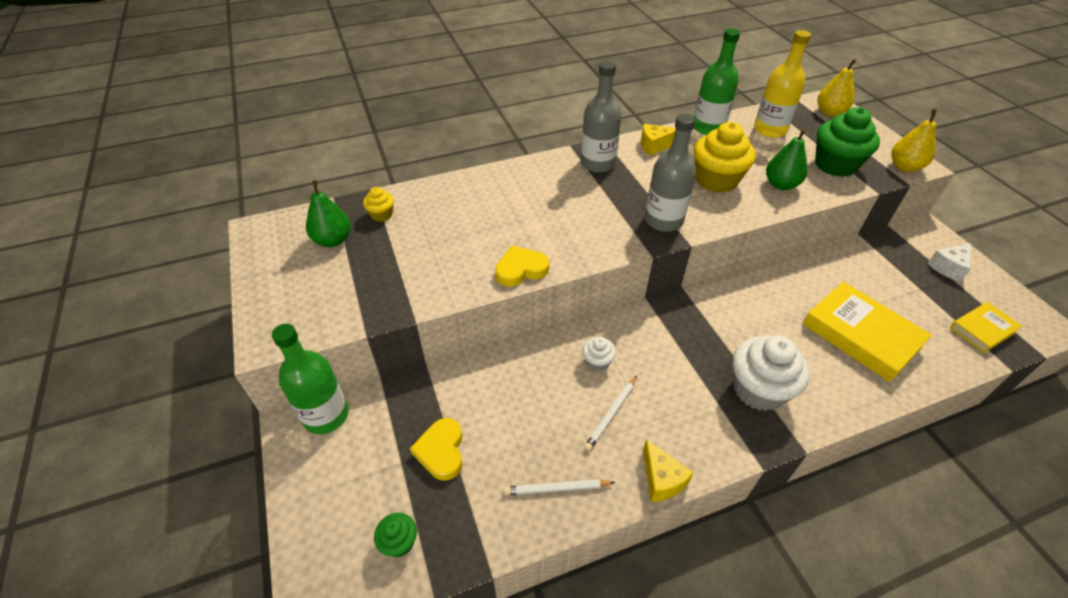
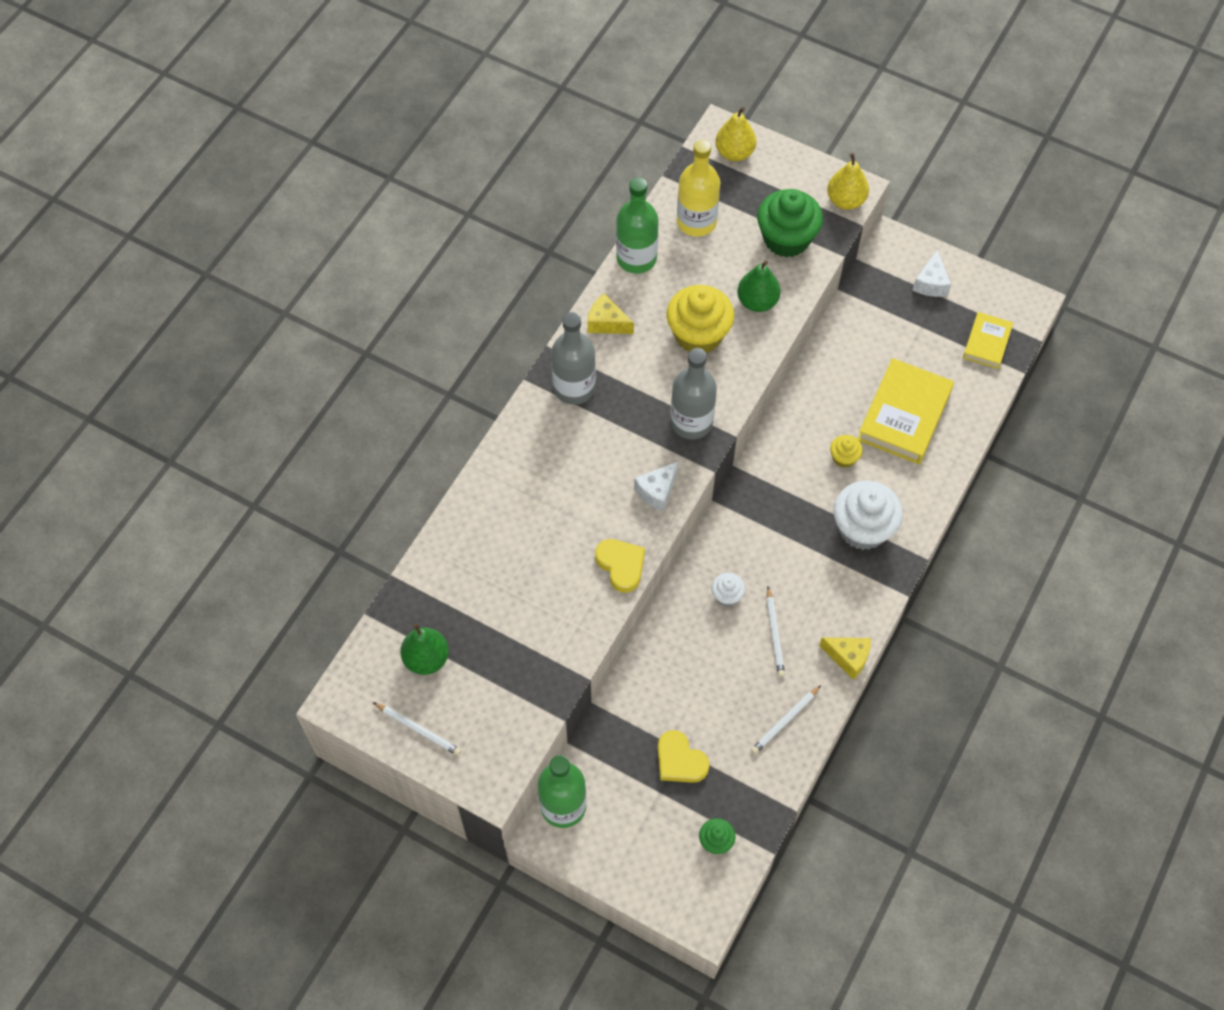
camera: 40 degrees left, 15 degrees up
yellow cupcake [363,187,394,222] -> yellow cupcake moved to [830,435,863,468]
yellow heart [495,246,549,287] -> yellow heart turned 120 degrees clockwise [595,539,645,592]
yellow cheese [641,124,676,155] -> yellow cheese turned 75 degrees clockwise [588,294,634,334]
yellow book [802,282,932,382] -> yellow book turned 75 degrees counterclockwise [857,358,954,464]
none -> white pencil [373,702,461,756]
none -> white cheese [634,461,679,512]

